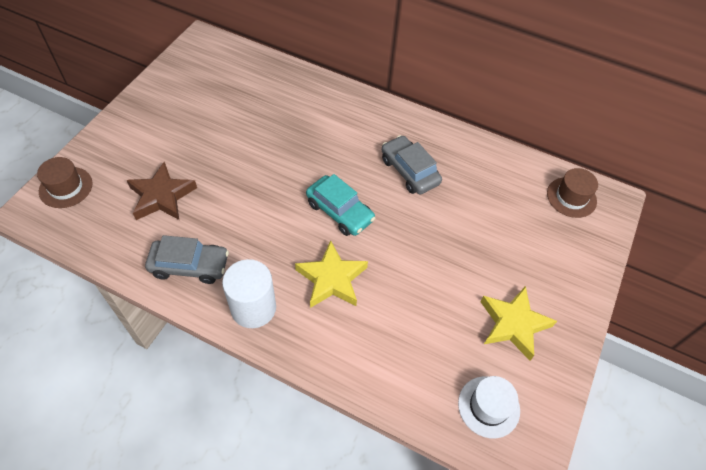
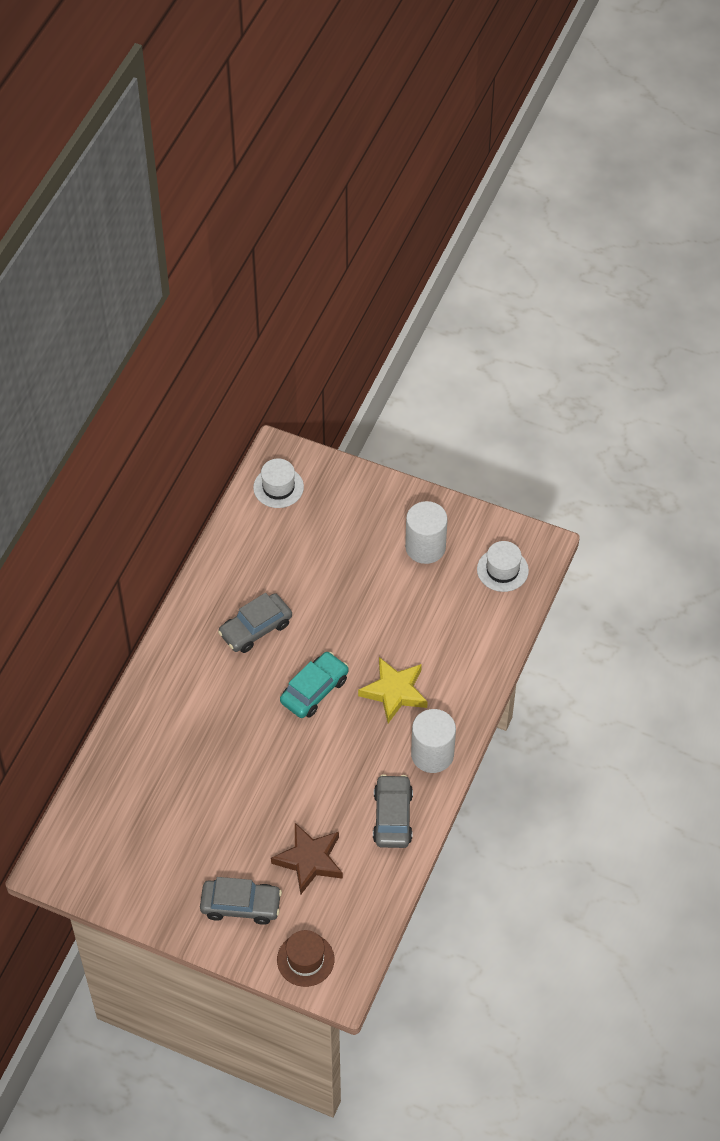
camera: 90 degrees left, 0 degrees up
yellow star [480,286,557,360] -> white cylinder [405,501,448,564]
brown hat [547,168,598,218] -> white hat [253,458,304,508]
none -> grey car [200,877,282,925]

